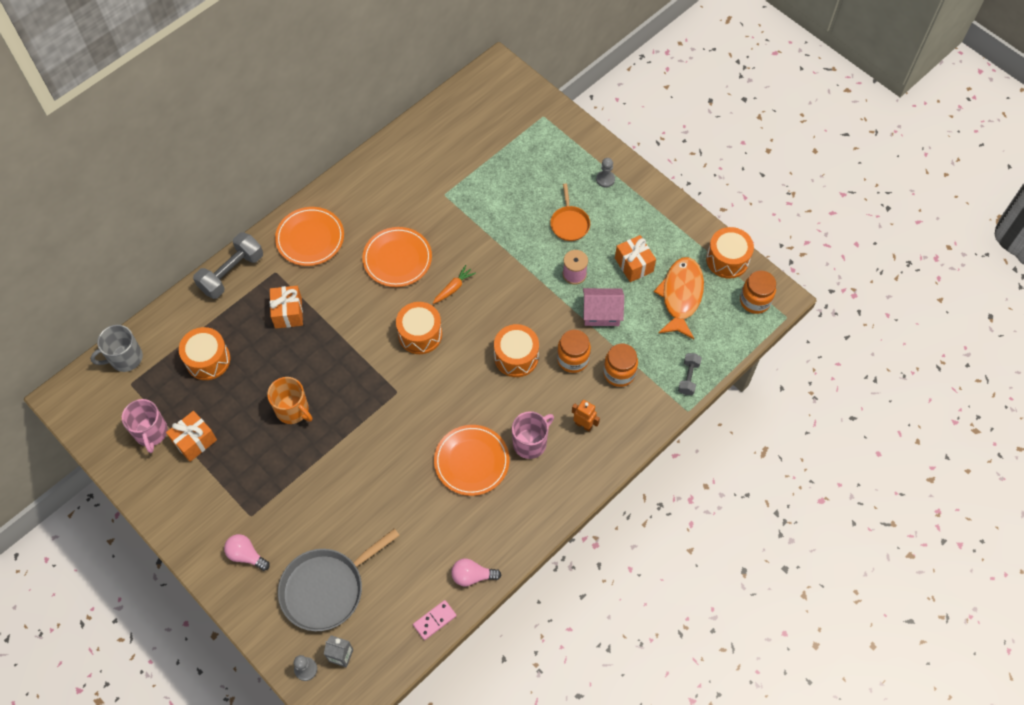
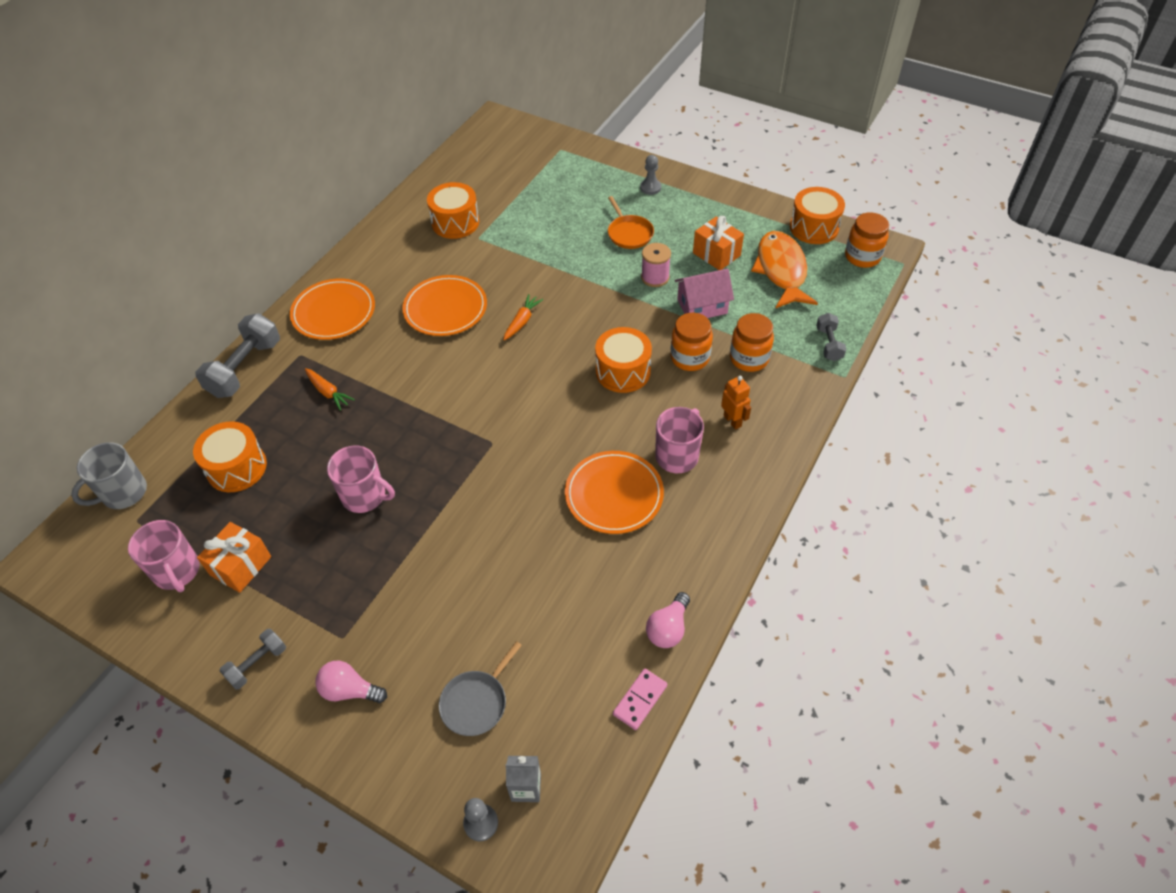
camera: 15 degrees left, 10 degrees down
orange mug [267,377,312,424] -> pink mug [327,445,395,513]
orange gift [270,286,303,329] -> orange carrot [305,368,355,411]
grey pan [278,528,400,631] -> grey pan [439,641,522,736], size x0.56
orange drum [396,302,442,354] -> orange drum moved to [427,182,479,239]
pink light bulb [451,558,501,587] -> pink light bulb turned 45 degrees counterclockwise [646,592,690,648]
orange robot [572,400,600,432] -> orange robot turned 45 degrees clockwise [721,376,751,430]
none -> grey dumbbell [220,629,286,689]

